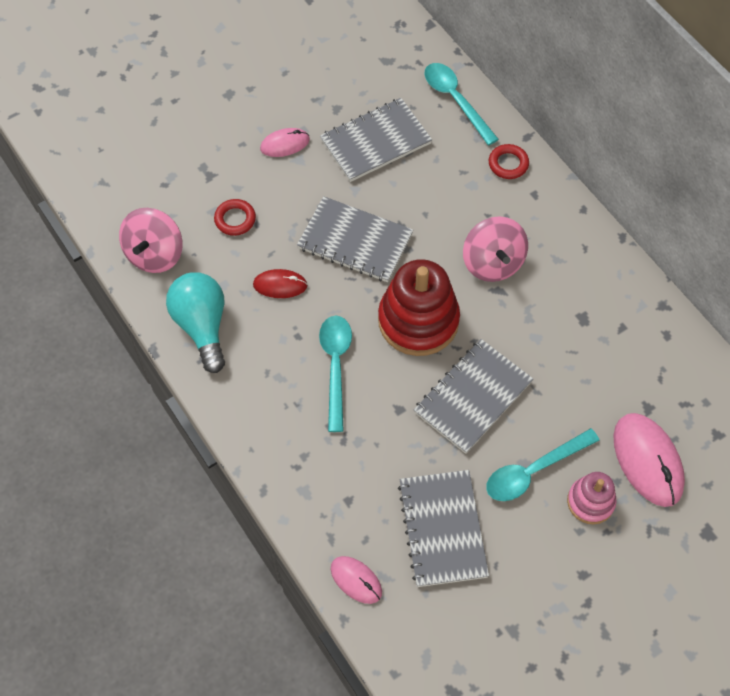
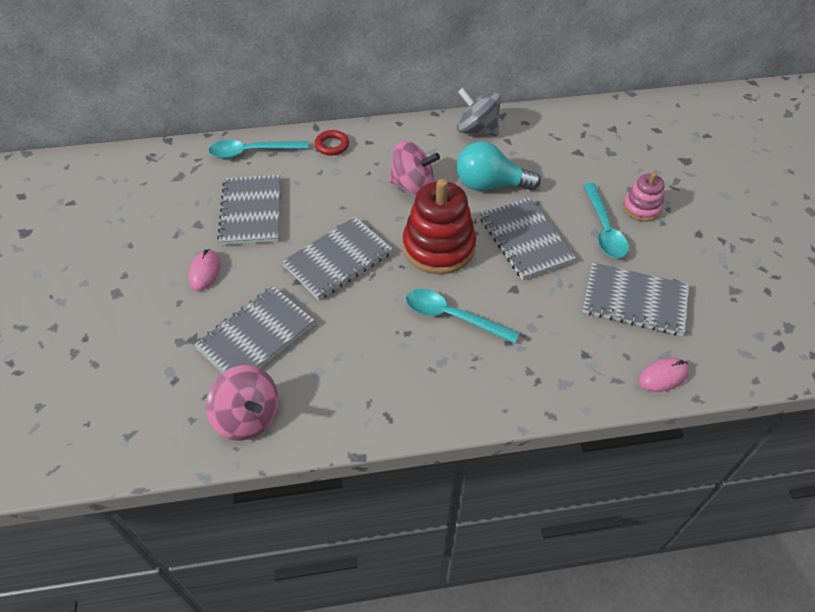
camera: 65 degrees left, 10 degrees down
turquoise light bulb [166,272,225,373] -> turquoise light bulb moved to [457,141,541,191]
red ring [214,199,256,236] -> grey notebook [194,286,315,373]
red mouse [253,269,308,298] -> none
pink mouse [613,413,685,507] -> none
none -> grey spinning top [457,88,501,136]

